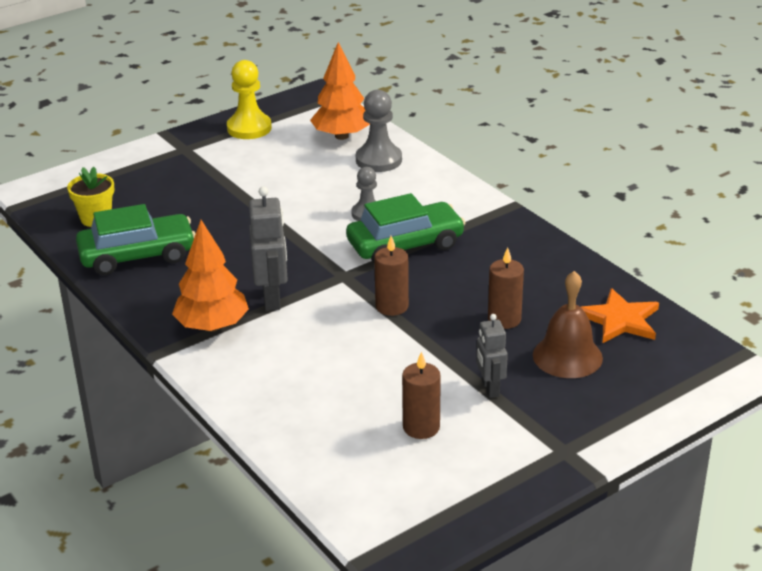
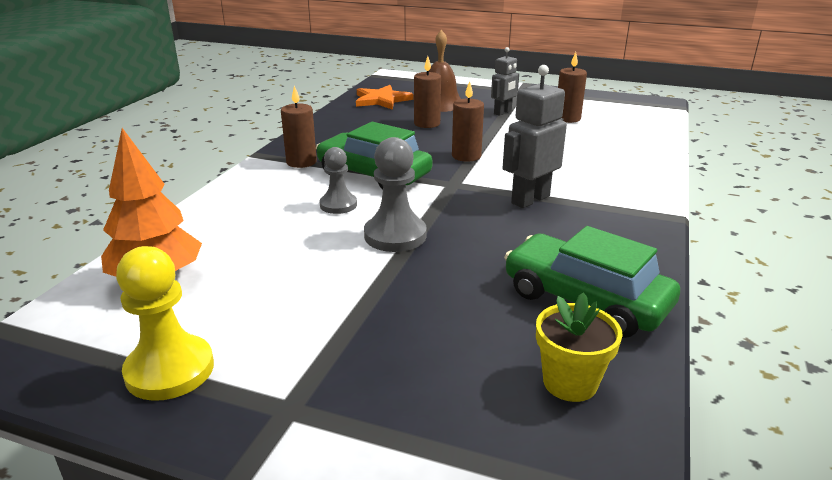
camera: 125 degrees left, 5 degrees down
orange tree [172,220,249,332] -> none
grey pawn [356,90,402,172] -> grey pawn moved to [364,137,427,252]
none -> brown candle [281,86,317,168]

